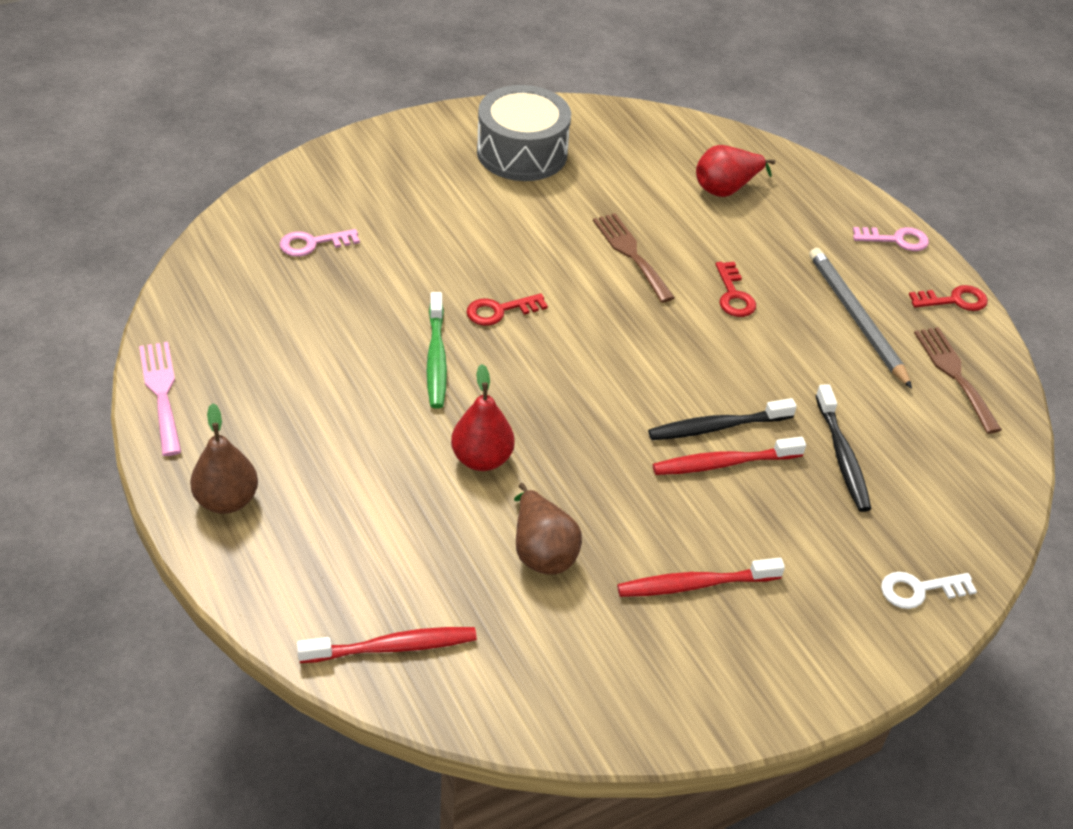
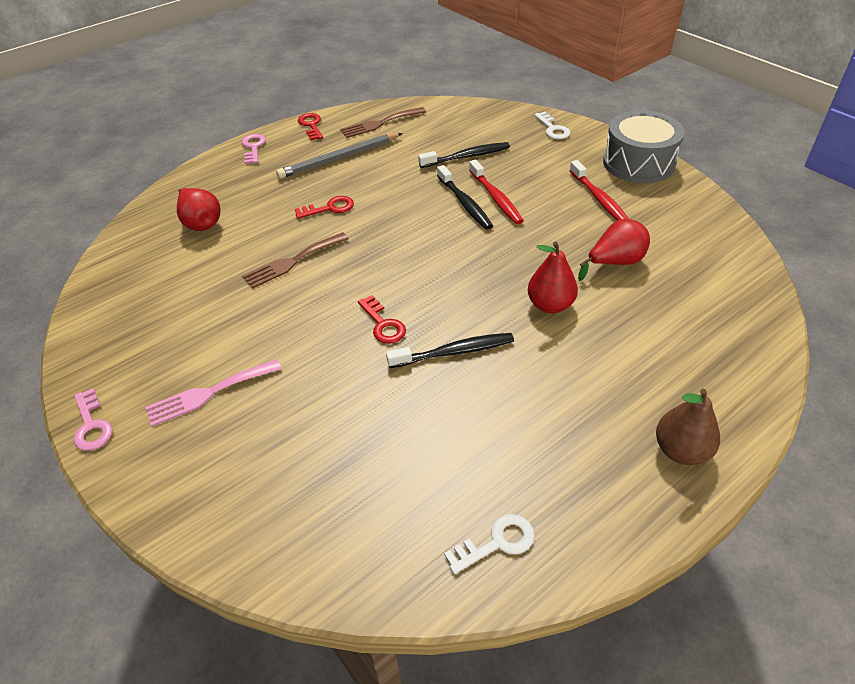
camera: 95 degrees left, 0 degrees up
pink fork [139,342,181,456] -> pink fork moved to [146,359,282,427]
pink key [280,229,360,257] -> pink key moved to [74,388,113,451]
red toothbrush [297,627,477,663] -> none
green toothbrush [427,292,447,408] -> black toothbrush [386,333,514,368]
grey drum [477,85,571,181] -> grey drum moved to [603,110,684,183]
brown pear [514,483,582,575] -> red pear [578,219,650,281]
none -> white key [444,514,534,574]

